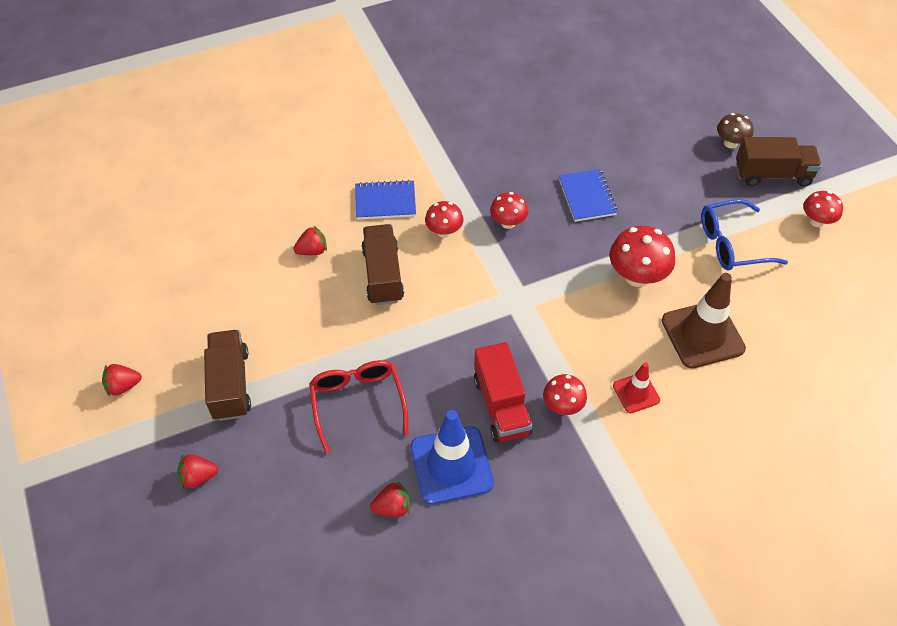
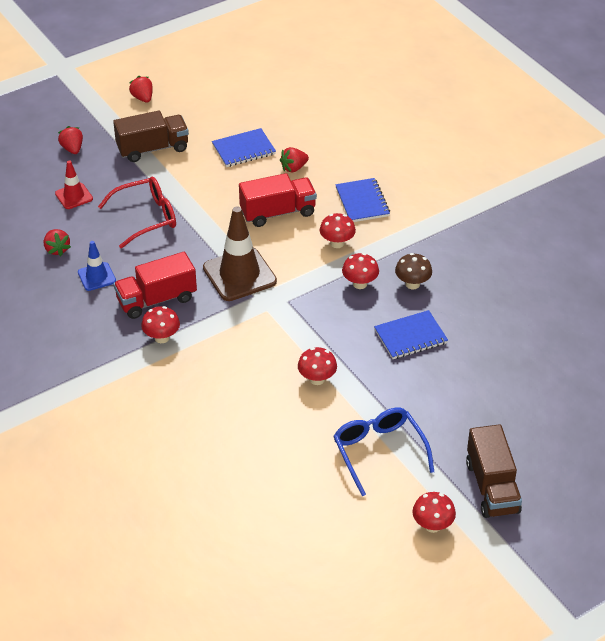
camera: 80 degrees right, 10 degrees down
red strawberry [293,225,327,255] -> red strawberry turned 90 degrees clockwise [280,147,309,173]
brown truck [361,224,404,305] -> red truck [239,173,317,227]
blue traffic cone [411,410,494,504] -> blue traffic cone [78,241,116,291], size x0.54
red mushroom [610,226,675,287] -> red mushroom [298,347,337,385], size x0.62
red traffic cone [613,362,660,413] -> red traffic cone moved to [55,161,93,209]
brown traffic cone [662,273,746,369] -> brown traffic cone moved to [203,206,277,301]
brown mushroom [717,113,754,149] -> brown mushroom moved to [395,253,432,289]
none -> blue notebook [212,128,276,167]

